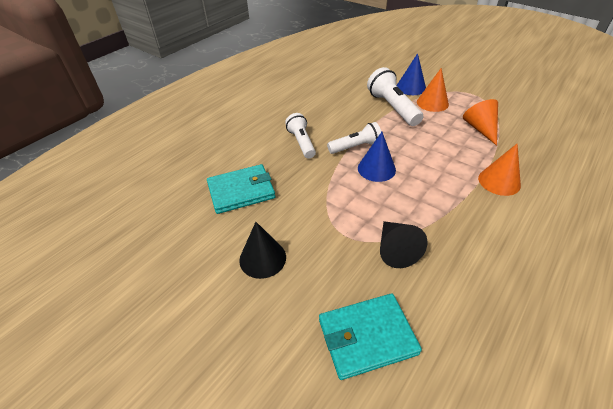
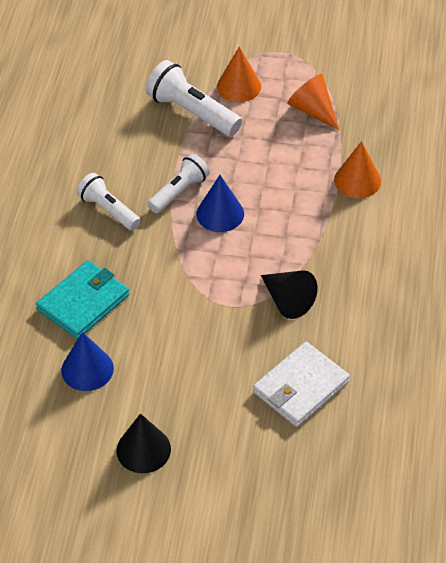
camera: 30 degrees left, 5 degrees up
black cone [239,222,286,279] -> black cone moved to [117,413,171,473]
turquoise wallet [319,293,422,380] -> white wallet [253,342,350,427]
blue cone [397,53,426,95] -> blue cone moved to [61,332,114,391]

